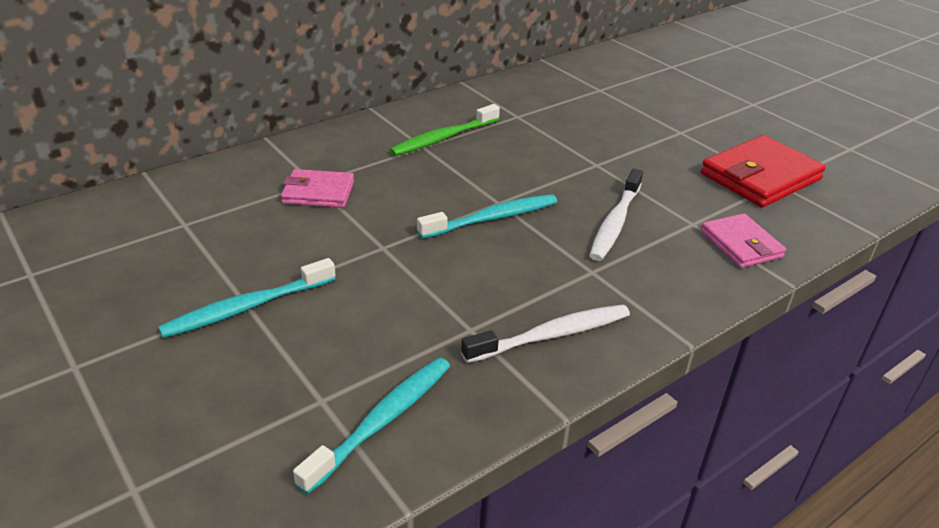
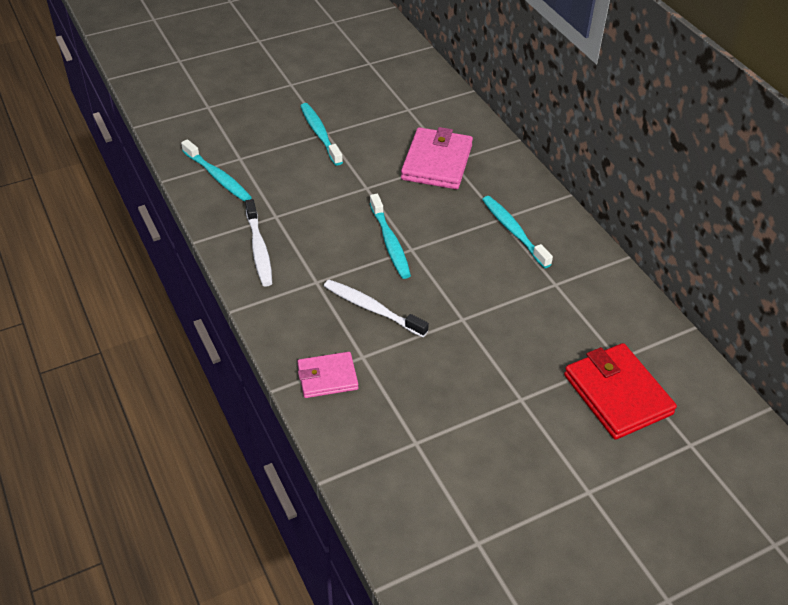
camera: 100 degrees right, 10 degrees up
pink wallet [281,169,354,208] -> pink wallet [401,127,473,189], size x1.64
green toothbrush [390,104,500,156] -> turquoise toothbrush [482,196,553,268]
red wallet [701,135,826,207] -> red wallet moved to [564,343,677,440]

